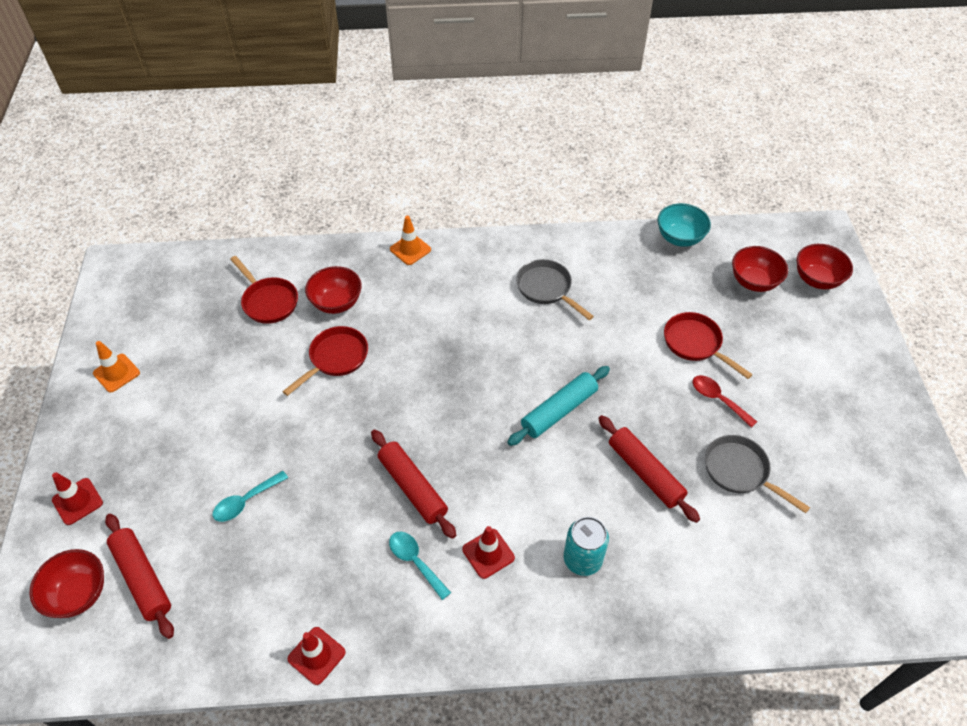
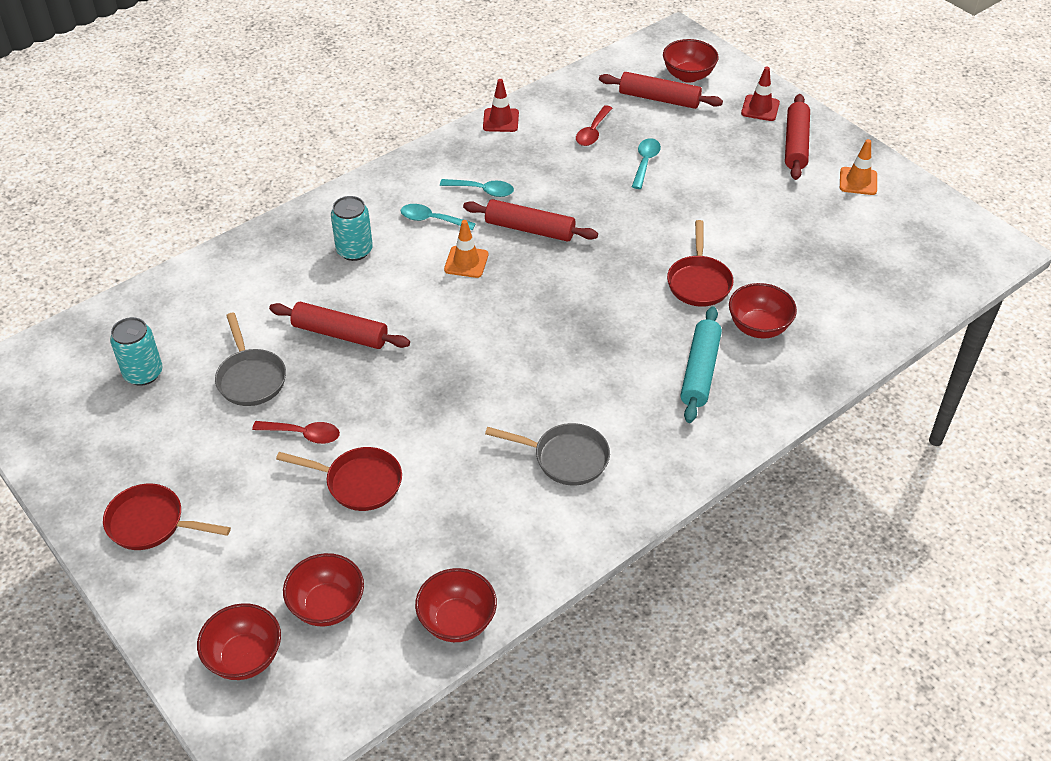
camera: 145 degrees right, 5 degrees down
red pan [230,256,298,324] -> red pan moved to [103,484,231,550]
orange traffic cone [390,216,431,265] -> orange traffic cone moved to [444,220,488,278]
red traffic cone [462,526,515,579] -> turquoise spoon [401,204,476,230]
turquoise rolling pin [507,366,610,446] -> turquoise rolling pin moved to [680,306,722,423]
turquoise bowl [658,203,711,247] -> red bowl [415,568,497,642]
grey pan [705,435,810,513] -> grey pan turned 60 degrees clockwise [215,313,286,406]
none -> turquoise can [110,317,162,386]
none -> red spoon [576,105,613,146]
none -> red rolling pin [785,94,810,180]

